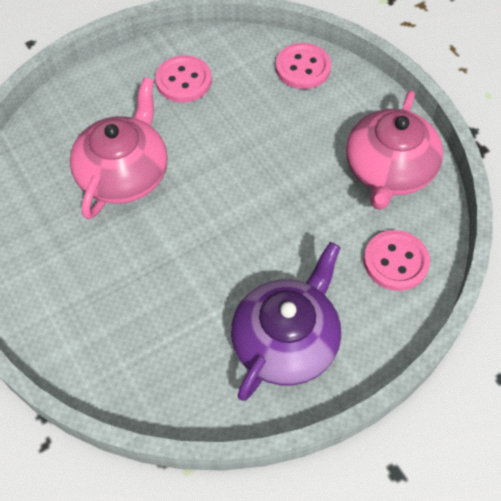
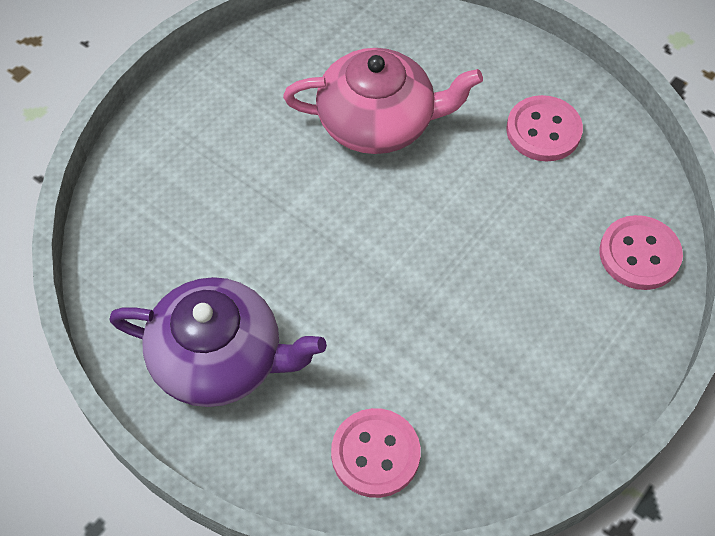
camera: 70 degrees right, 0 degrees up
pink teapot [346,90,443,210] -> none

